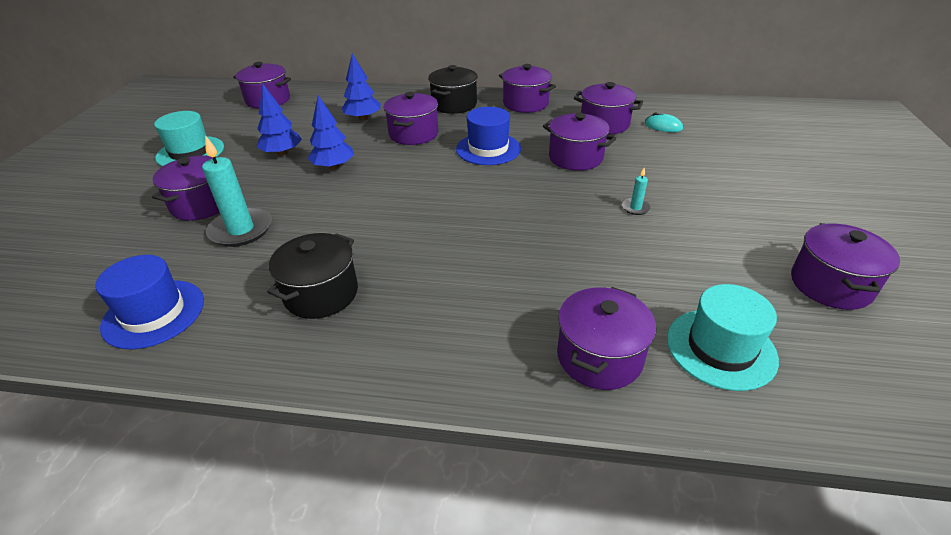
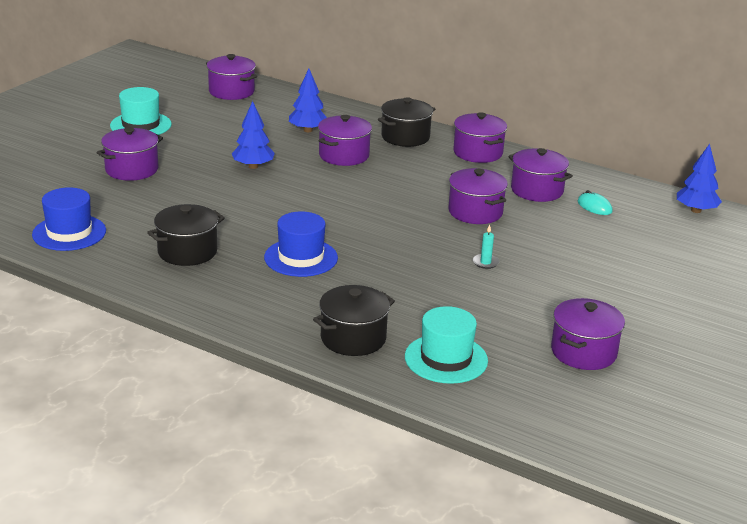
camera: 20 degrees right, 10 degrees down
turquoise candle [202,135,272,247] -> none
blue tree [257,84,302,156] -> blue tree moved to [677,144,722,213]
blue hat [456,107,521,165] -> blue hat moved to [264,211,338,277]
purple pot [557,287,656,390] -> black pot [313,285,395,356]

